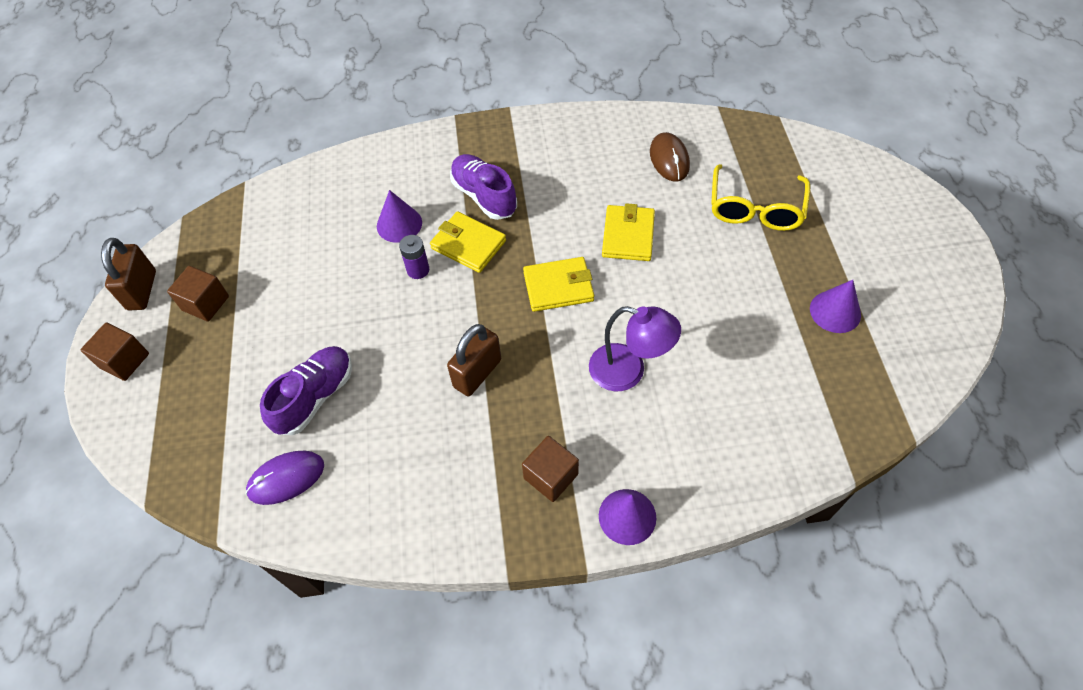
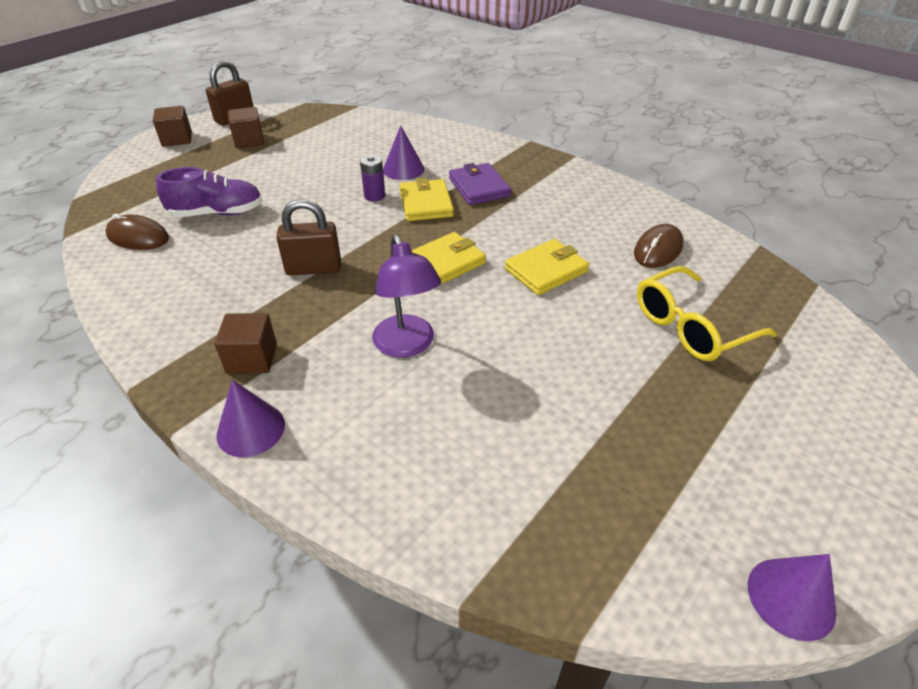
camera: 45 degrees right, 15 degrees down
purple mouse [246,451,324,505] -> brown mouse [105,214,169,250]
purple shoe [450,154,517,220] -> purple wallet [449,163,511,205]
yellow wallet [523,257,594,312] -> yellow wallet turned 75 degrees counterclockwise [411,232,486,285]
purple cone [810,280,861,333] -> purple cone moved to [748,554,837,641]

